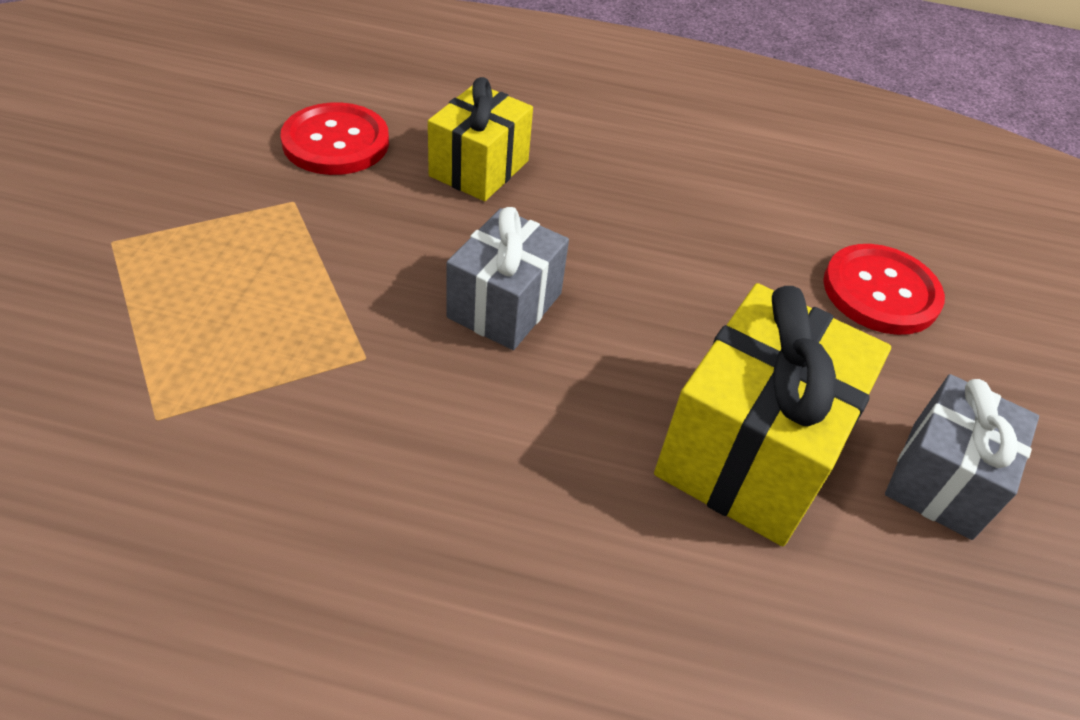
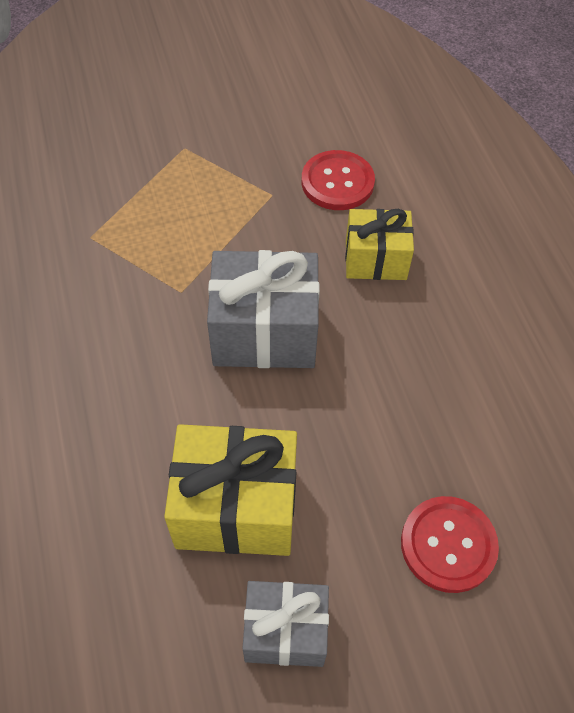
camera: 65 degrees right, 10 degrees up
grey gift [446,207,569,350] -> grey gift [207,250,320,368], size x1.57

